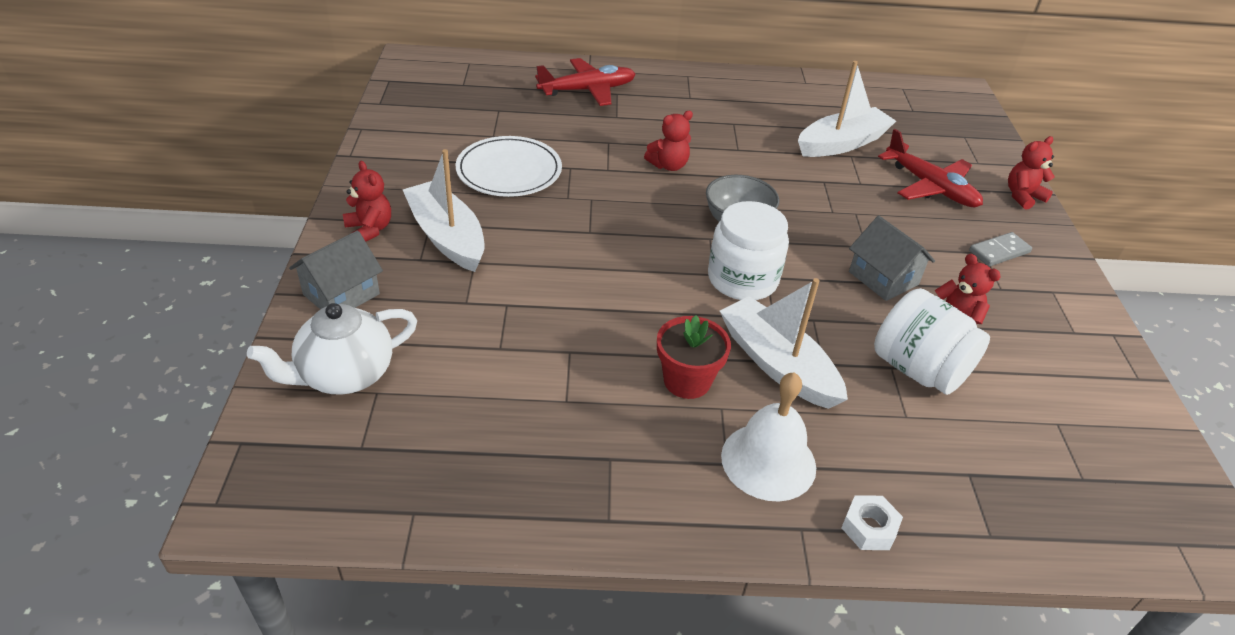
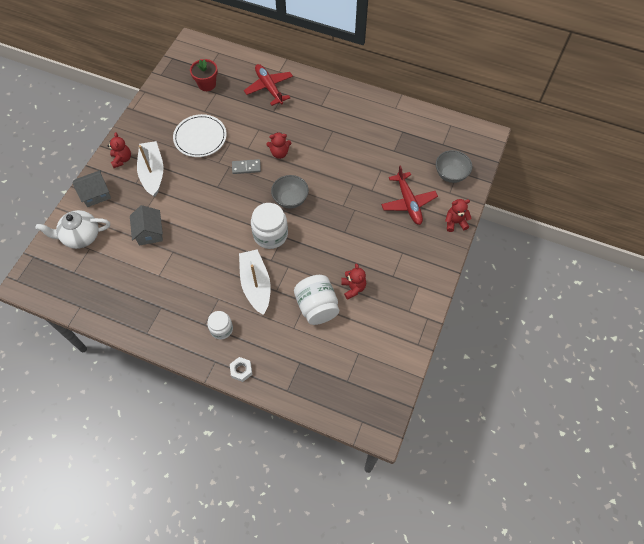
camera: 25 degrees right, 20 degrees up
red plane [535,58,636,106] -> red plane turned 120 degrees counterclockwise [244,64,293,106]
red flower pot [657,315,731,399] -> red flower pot moved to [190,59,218,91]
white bell [721,372,816,502] -> white jar [207,311,233,339]
white boat [798,61,896,157] -> none
grey house [849,216,935,301] -> grey house moved to [130,205,163,246]
grey domino [969,232,1032,267] -> grey domino moved to [232,159,261,174]
none -> grey bowl [436,150,472,183]

